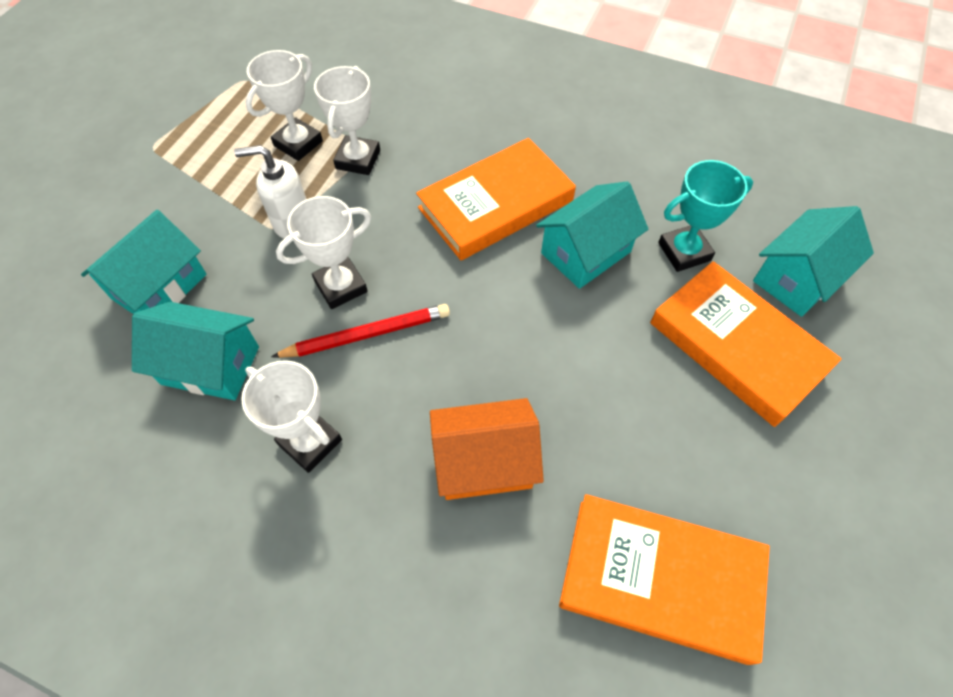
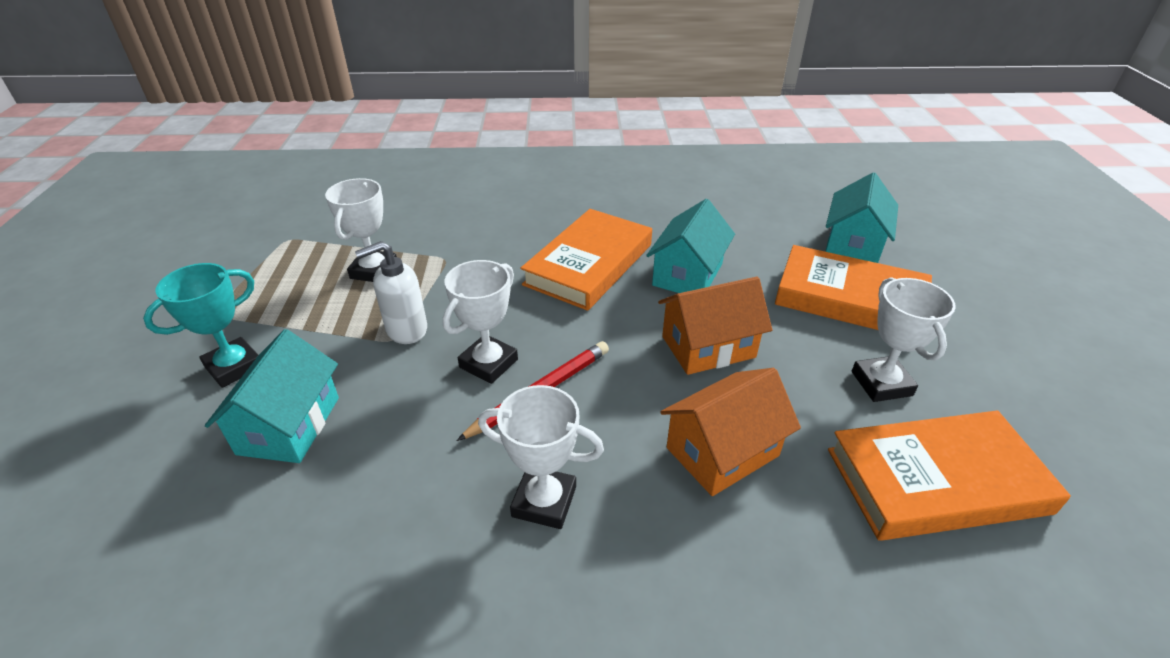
camera: 25 degrees left, 20 degrees down
turquoise house [132,302,259,400] -> none
white trophy [314,66,380,175] -> white trophy moved to [852,277,956,402]
turquoise trophy [658,160,753,272] -> turquoise trophy moved to [143,263,258,388]
none -> orange house [658,276,772,375]

